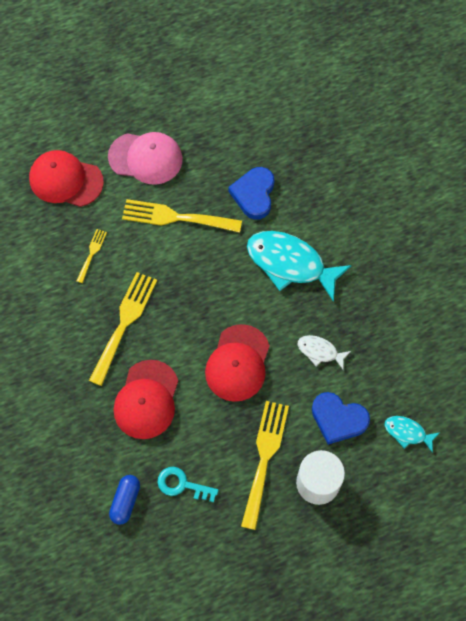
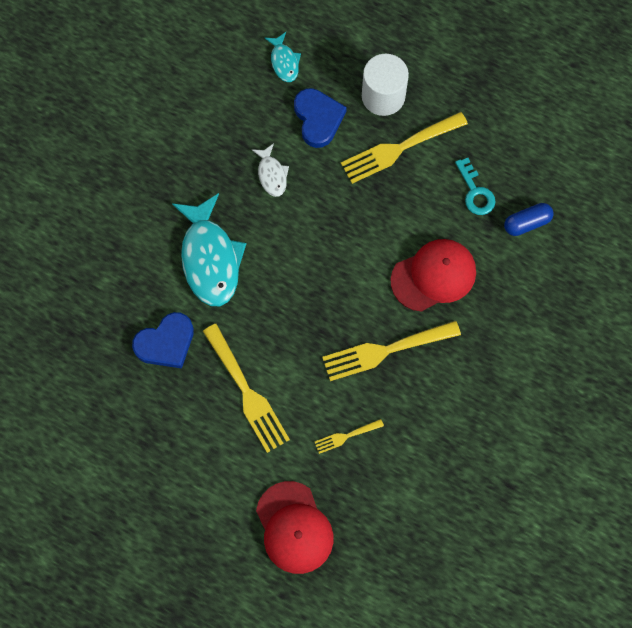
camera: 130 degrees left, 5 degrees up
pink cap [108,132,183,185] -> none
red cap [205,324,270,402] -> none

